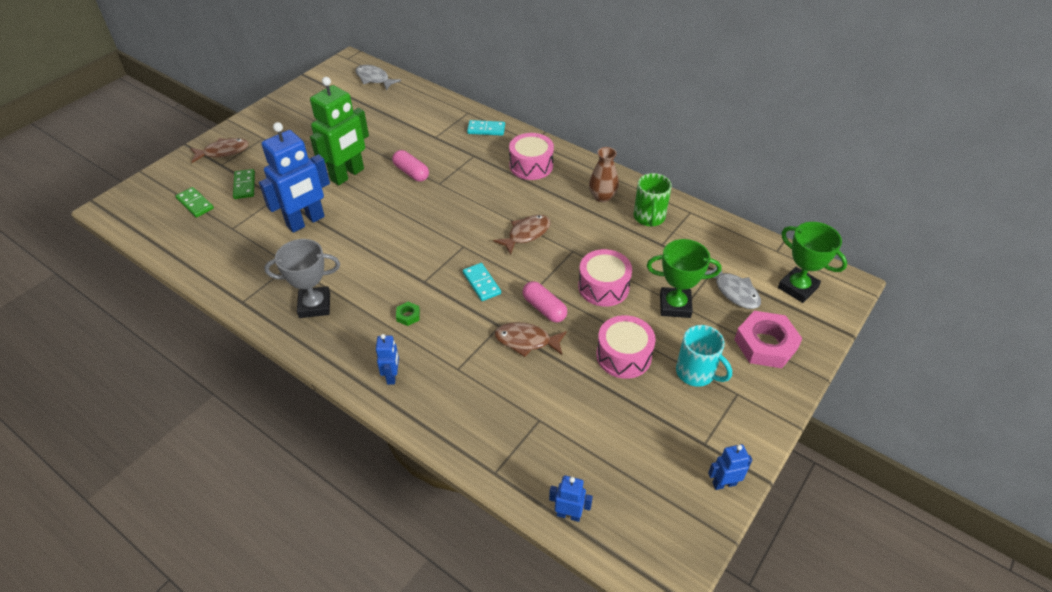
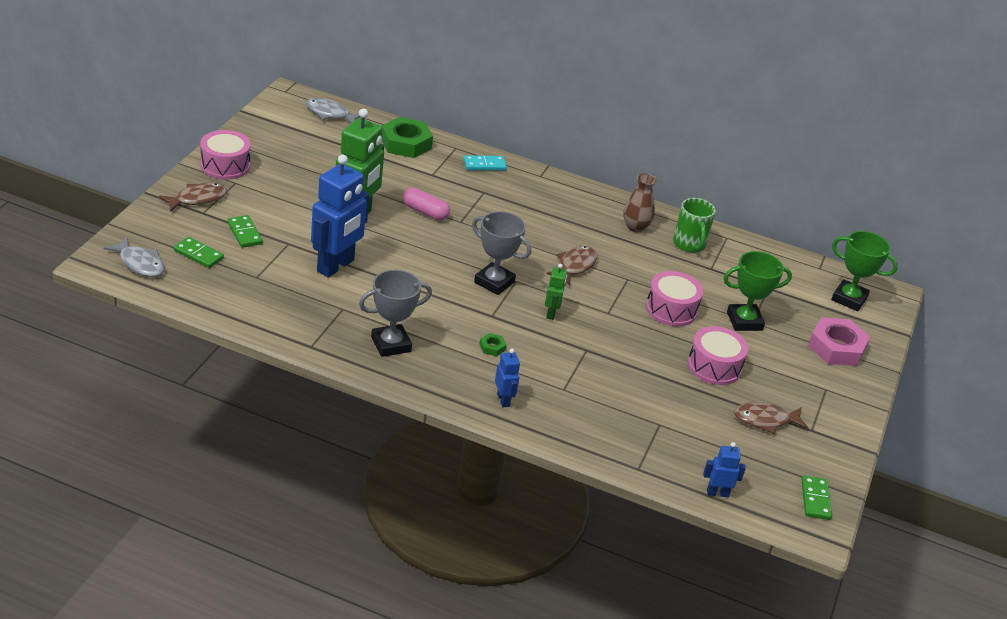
camera: 20 degrees left, 10 degrees down
turquoise domino [463,263,501,301] -> green robot [545,264,567,320]
brown fish [495,322,567,357] -> brown fish moved to [734,402,809,434]
pink drum [509,133,554,180] -> pink drum moved to [200,130,251,180]
pink capsule [523,281,567,323] -> none
turquoise mug [676,325,732,387] -> none
grey fish [705,266,761,309] -> grey fish moved to [104,237,165,277]
blue robot [708,444,752,490] -> none
none -> green nut [382,117,433,158]
none -> grey trophy [472,211,531,295]
none -> green domino [801,476,832,520]

